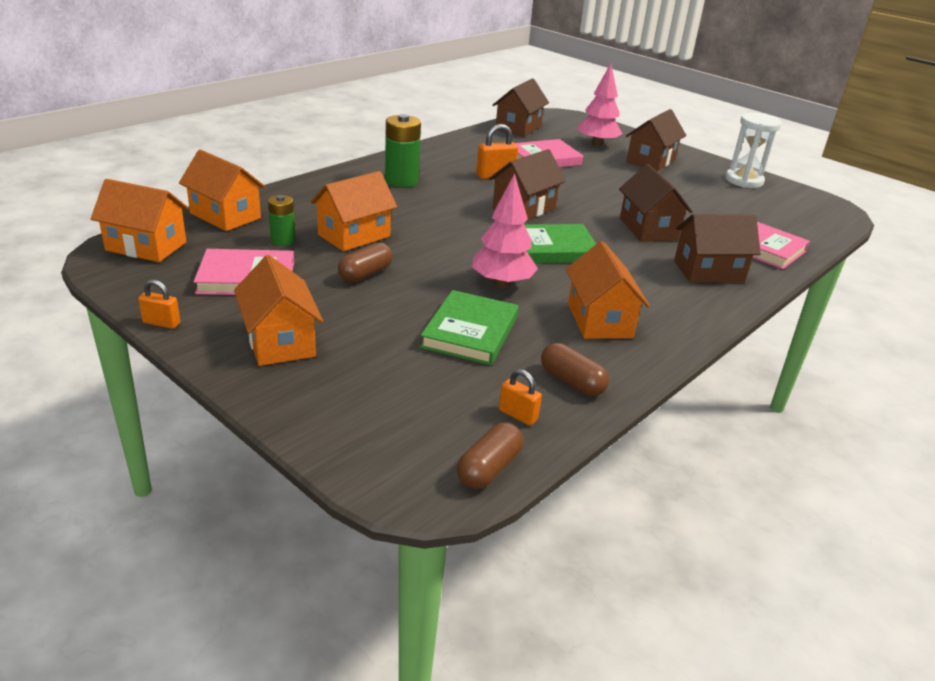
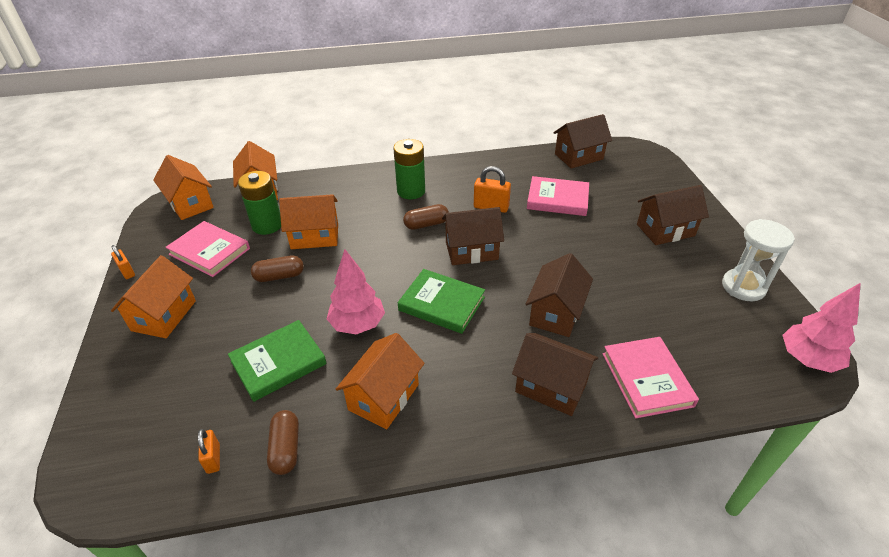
camera: 40 degrees right, 10 degrees up
green battery [268,195,296,246] -> green battery [238,171,281,235], size x1.66
brown capsule [457,422,524,489] -> brown capsule moved to [403,204,449,230]
pink tree [577,63,623,147] -> pink tree moved to [782,283,861,373]

